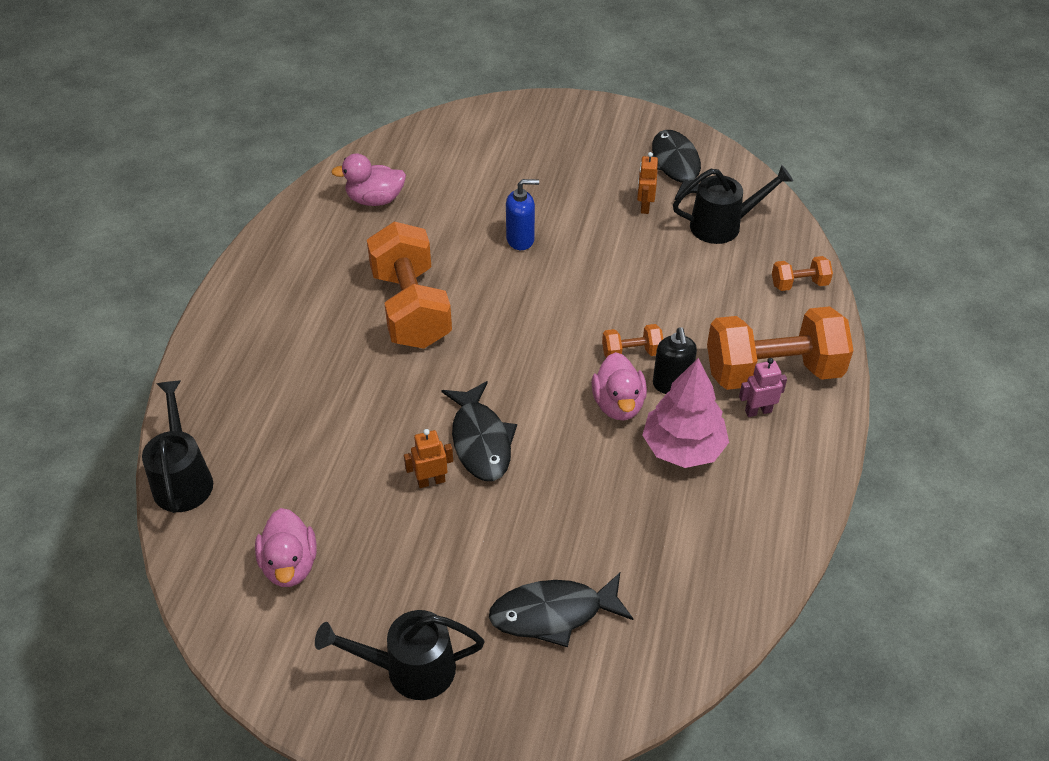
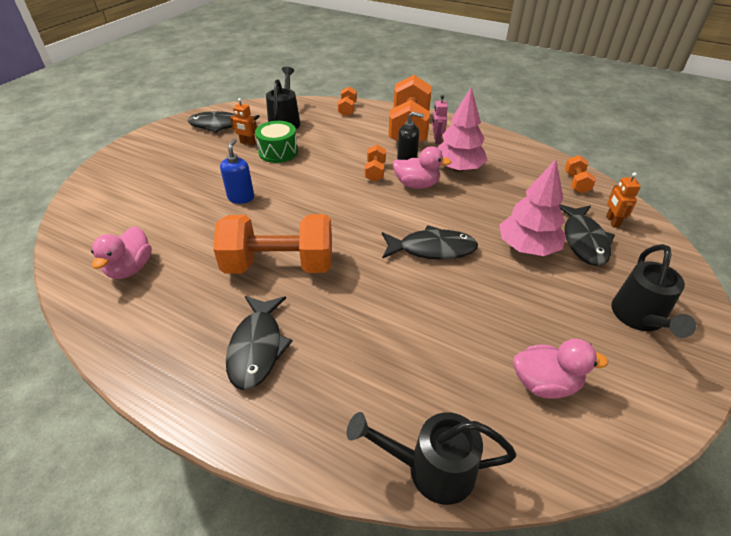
camera: 75 degrees left, 5 degrees down
orange robot [404,429,453,488] -> orange robot moved to [606,172,641,228]
none -> black fish [226,296,293,390]
none -> green drum [255,121,298,163]
none -> pink tree [499,159,566,256]
none -> orange dumbbell [565,155,596,194]

